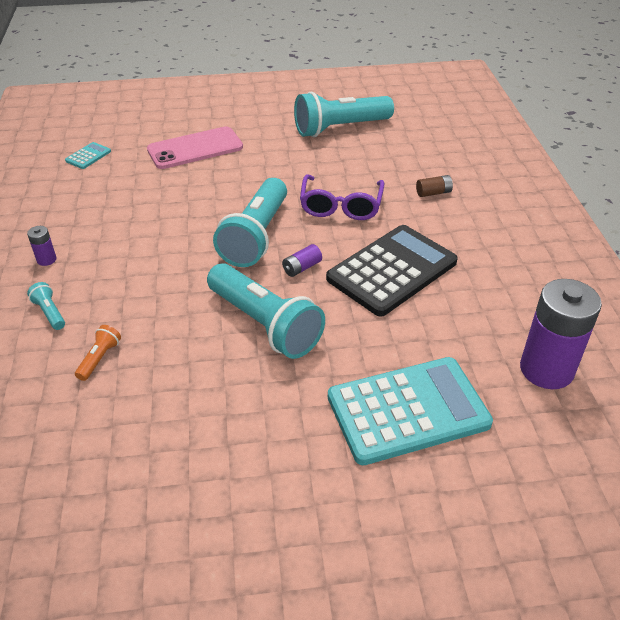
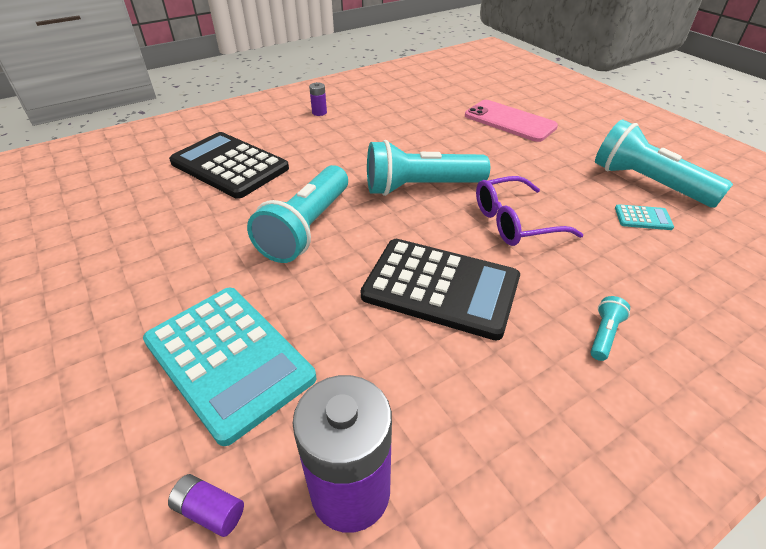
camera: 65 degrees right, 0 degrees up
turquoise flashlight [27,282,65,330] -> turquoise flashlight moved to [591,296,630,361]
turquoise calculator [65,142,111,169] -> turquoise calculator moved to [615,204,674,230]
orange flashlight [75,325,121,381] -> black calculator [169,132,289,199]
purple battery [282,244,322,277] -> purple battery moved to [168,474,244,537]
brown battery [416,175,453,197] -> none

